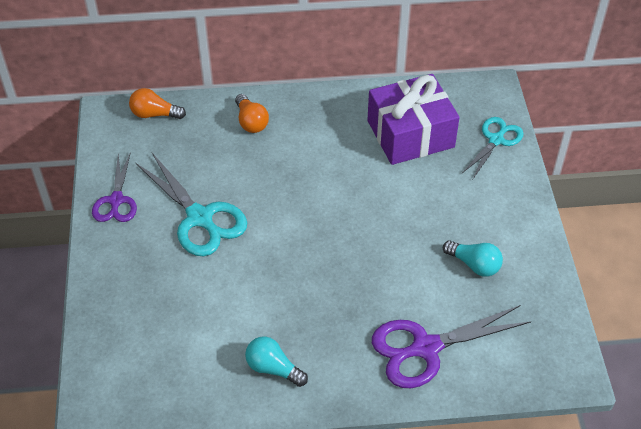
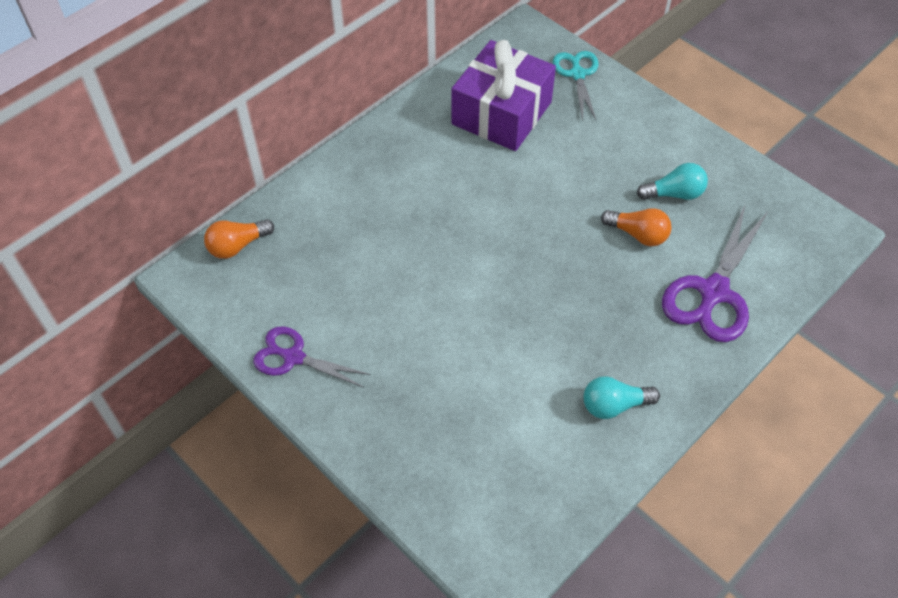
camera: 40 degrees left, 5 degrees up
purple scissors [92,152,137,222] -> purple scissors turned 150 degrees clockwise [253,326,371,388]
turquoise scissors [136,153,247,256] -> none
orange light bulb [235,94,269,133] -> orange light bulb moved to [601,208,672,246]

